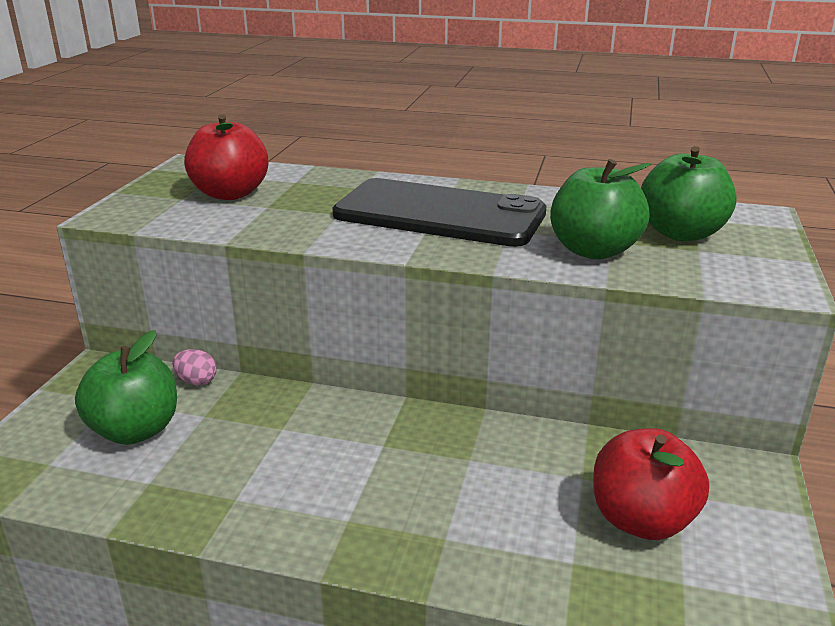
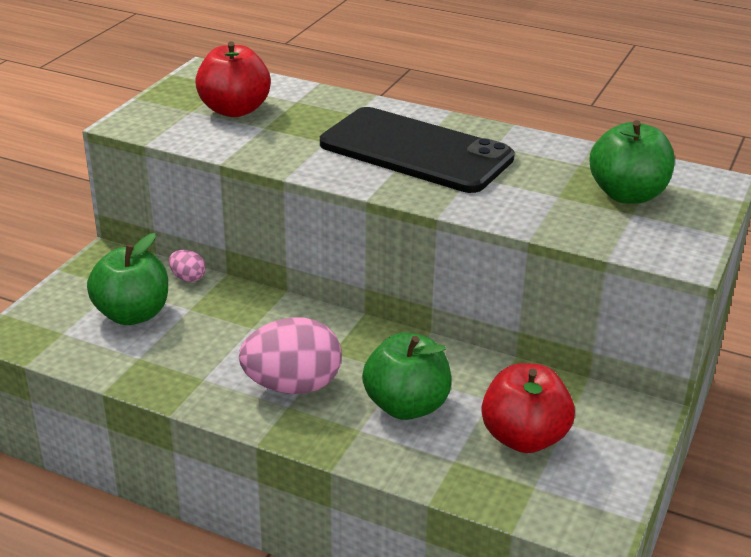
camera: 10 degrees right, 5 degrees up
green apple [550,159,651,260] -> green apple moved to [362,333,451,420]
none -> pink egg [239,317,342,394]

